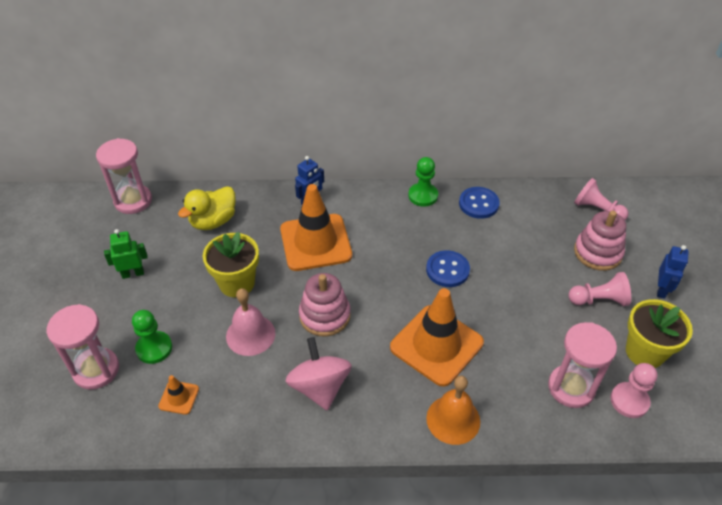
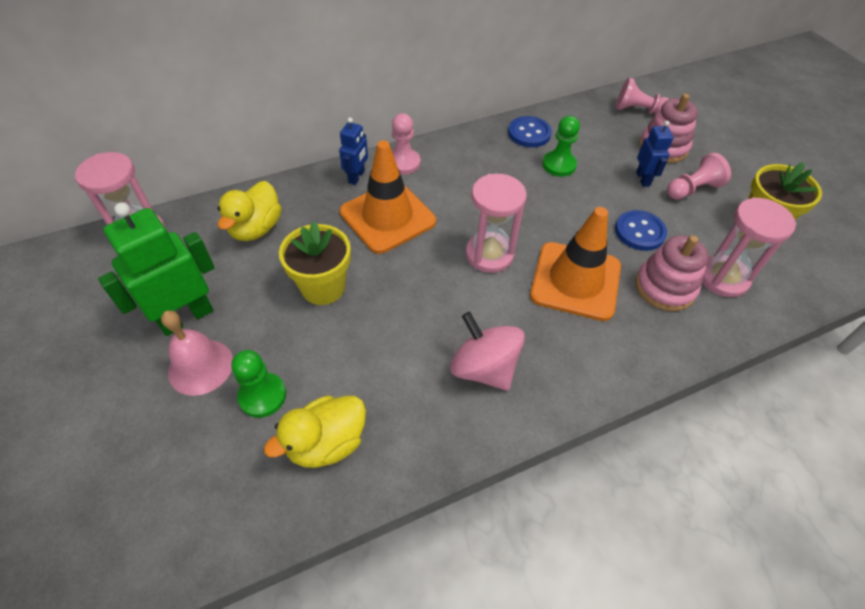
camera: 25 degrees left, 5 degrees up
pink hourglass [47,304,119,390] -> pink hourglass moved to [466,174,527,273]
green robot [104,229,148,279] -> green robot [98,202,215,336], size x1.84
orange traffic cone [158,375,199,415] -> yellow duck [264,395,366,468]
pink bell [226,288,275,356] -> pink bell moved to [161,310,233,396]
pink stacking toy [299,273,351,337] -> pink stacking toy moved to [635,235,708,311]
green pawn [408,157,438,207] -> green pawn moved to [542,116,580,177]
blue button [426,250,470,287] -> blue button moved to [615,210,667,251]
orange bell [426,375,480,445] -> none
pink pawn [610,363,658,418] -> pink pawn moved to [392,113,420,175]
blue robot [657,245,689,299] -> blue robot moved to [636,120,674,187]

